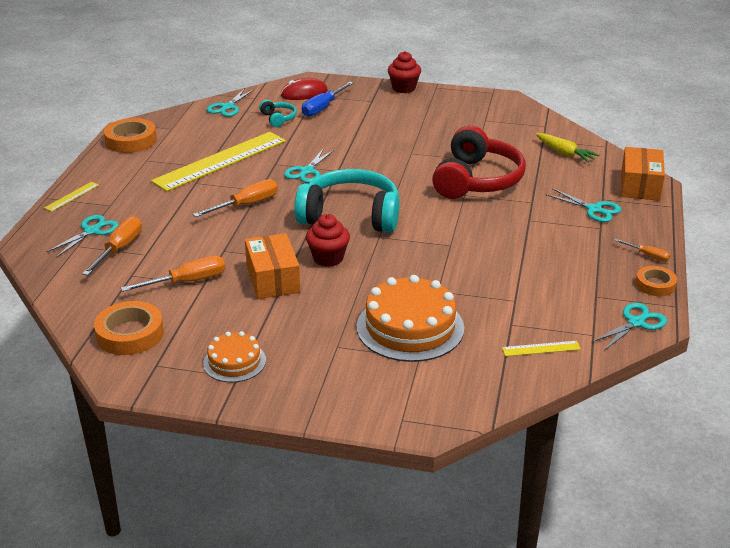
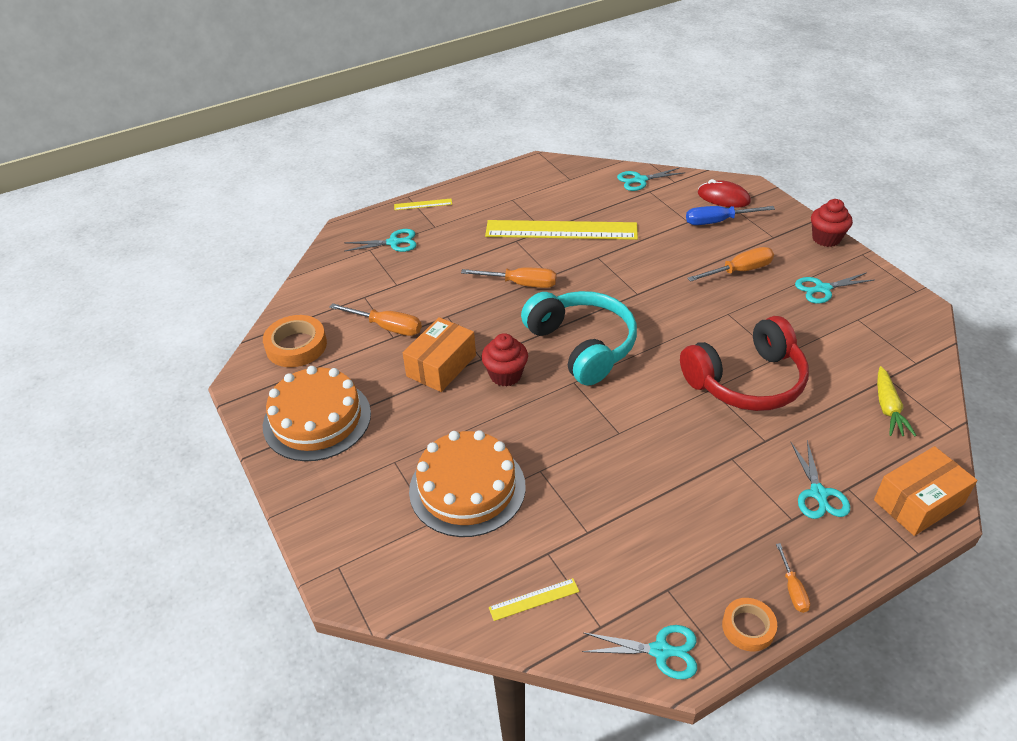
camera: 50 degrees right, 10 degrees up
orange screwdriver [82,216,142,275] -> orange screwdriver moved to [687,247,774,282]
orange tape [104,118,157,153] -> none
orange cake [203,331,266,383] -> orange cake [263,366,371,461], size x1.79
turquoise headphones [259,100,297,127] -> none
turquoise scissors [284,148,335,183] -> turquoise scissors moved to [795,272,874,304]
yellow ruler [502,341,581,356] -> yellow ruler turned 60 degrees counterclockwise [489,578,579,621]

